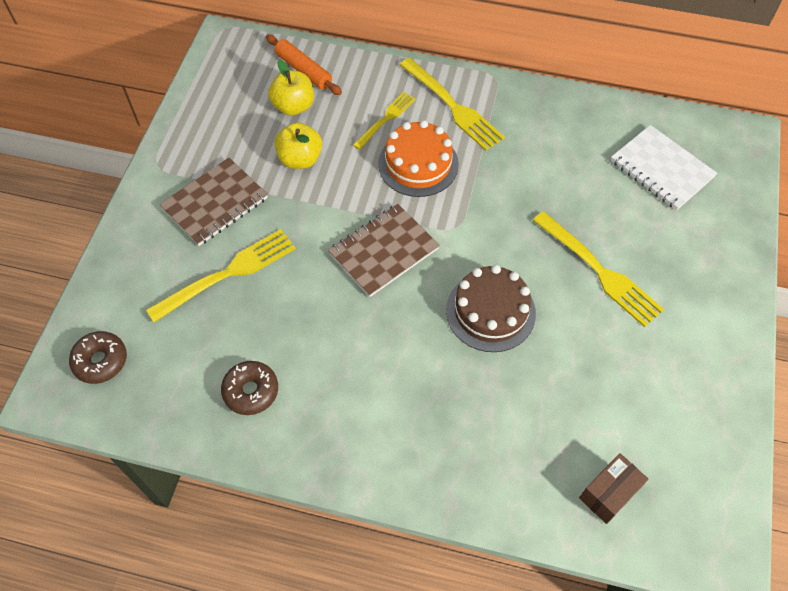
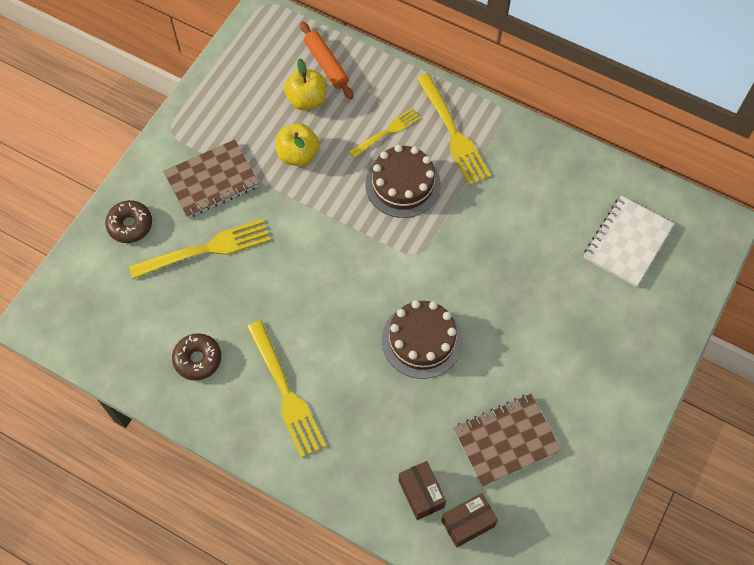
camera: 15 degrees right, 5 degrees up
brown donut [69,331,127,384] -> brown donut moved to [105,200,152,243]
brown notebook [328,204,440,297] -> brown notebook moved to [453,394,561,487]
orange cake [378,120,459,197] -> brown cake [365,145,441,218]
yellow fork [533,211,664,327] -> yellow fork moved to [247,321,326,458]
white notebook [611,125,717,211] -> white notebook turned 60 degrees clockwise [584,196,674,287]
none -> brown box [399,461,446,520]

